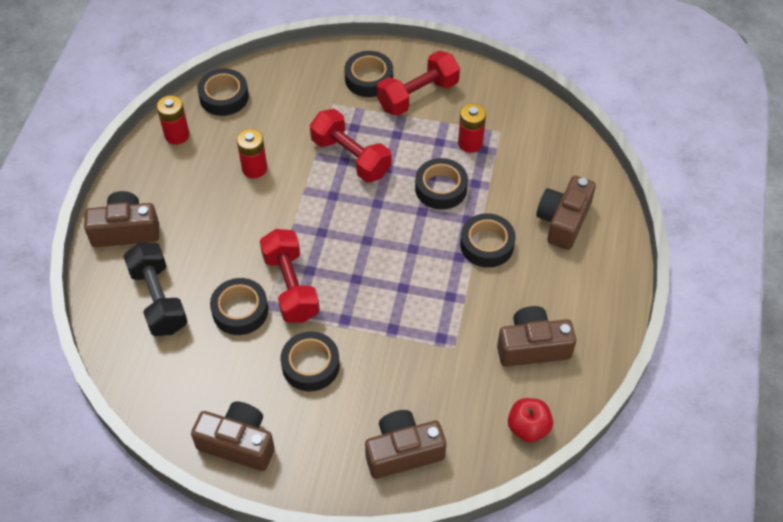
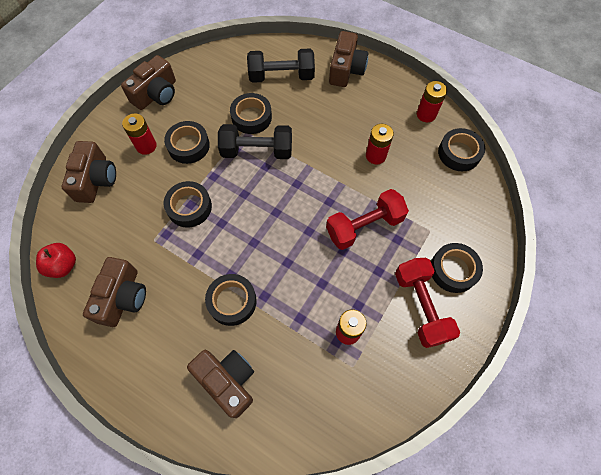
camera: 110 degrees right, 10 degrees up
red dumbbell [260,229,320,323] -> black dumbbell [218,124,292,159]
black tape [415,158,468,210] -> black tape moved to [163,181,212,228]
none -> red battery [122,113,157,155]

